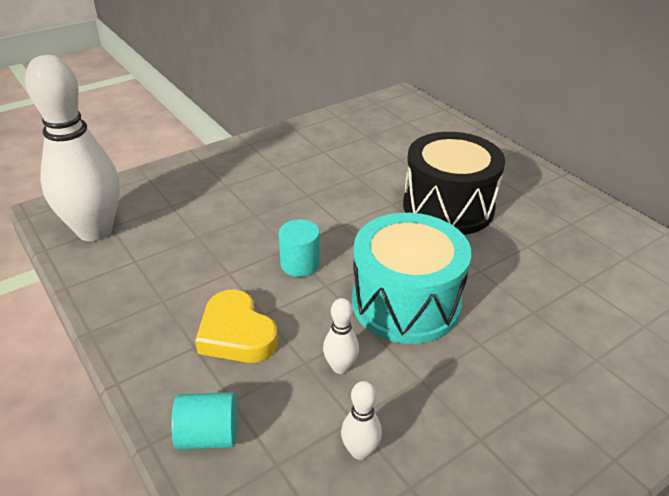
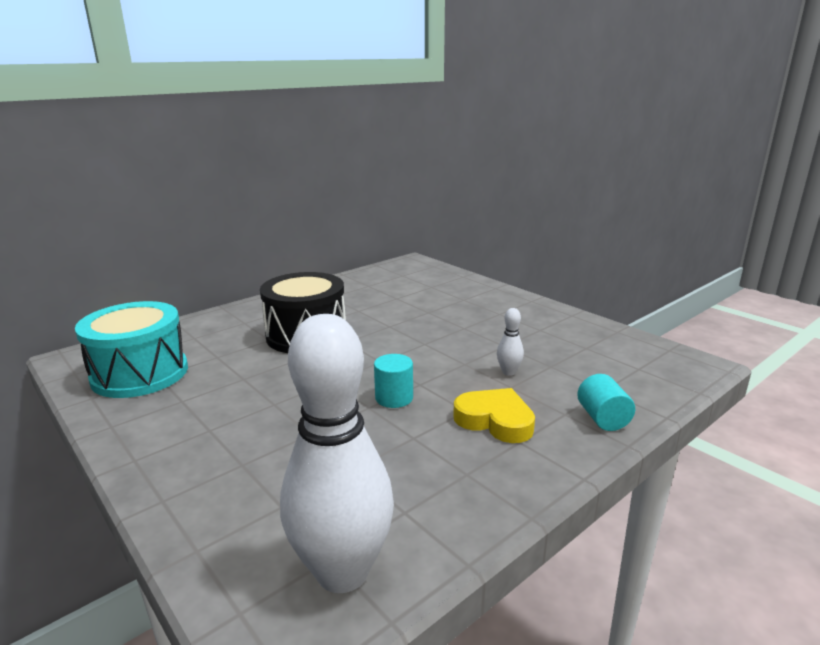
camera: 95 degrees left, 15 degrees down
yellow heart [195,290,278,363] -> yellow heart turned 105 degrees counterclockwise [453,388,535,443]
white bowling pin [341,381,382,460] -> none
turquoise drum [352,213,471,344] -> turquoise drum moved to [75,301,188,398]

